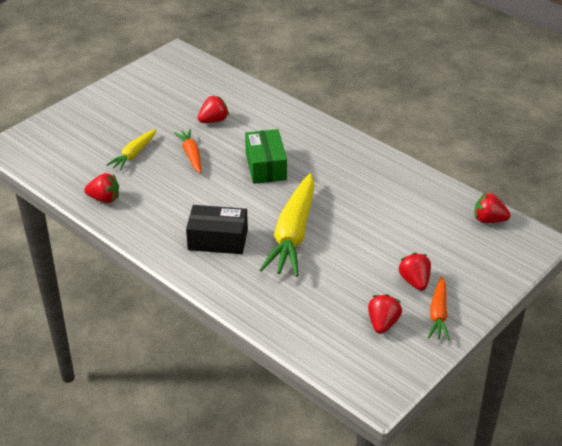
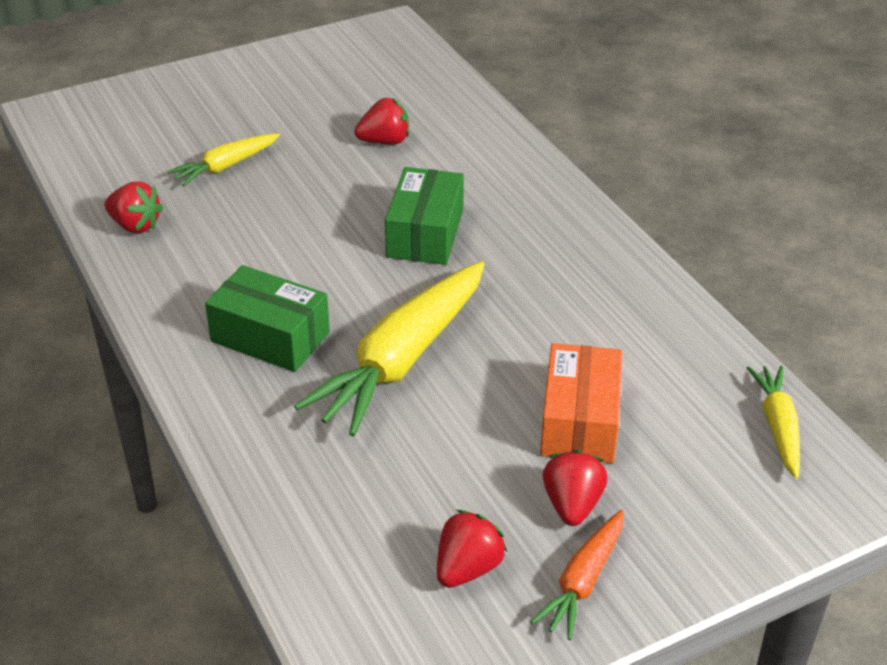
camera: 20 degrees right, 0 degrees up
orange carrot [174,129,201,173] -> none
black box [186,205,248,254] -> green box [205,265,330,372]
red strawberry [474,193,511,223] -> yellow carrot [747,366,800,479]
none -> orange box [540,343,623,463]

